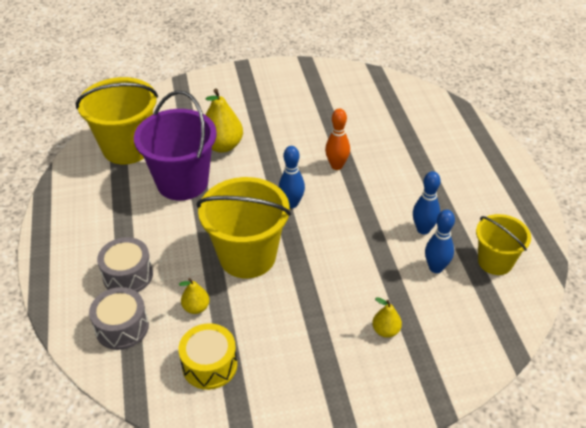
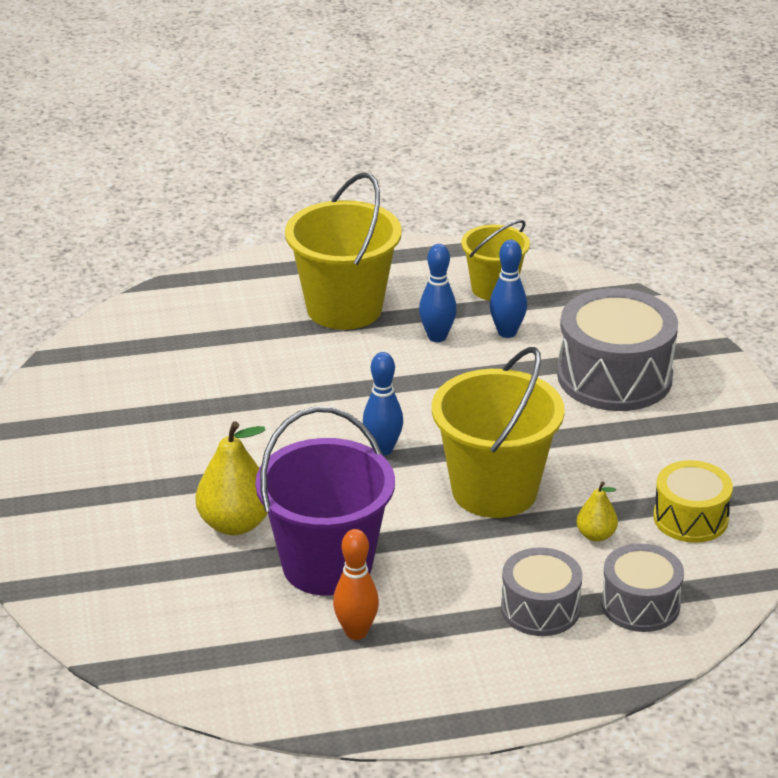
camera: 90 degrees left, 10 degrees down
yellow bucket [76,77,158,165] -> yellow bucket moved to [285,172,402,330]
orange bowling pin [325,108,350,170] -> orange bowling pin moved to [333,529,379,640]
yellow pear [372,297,402,338] -> grey drum [557,288,678,411]

